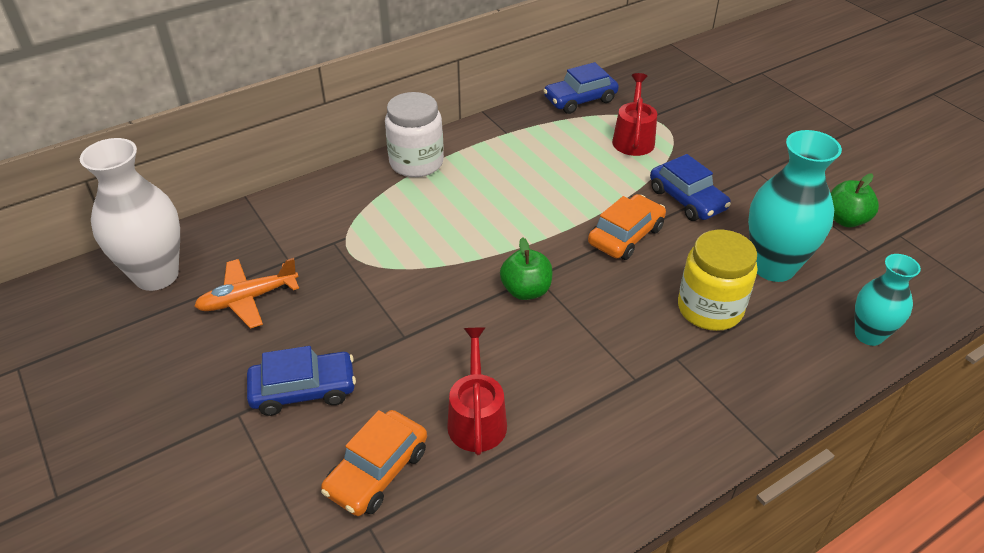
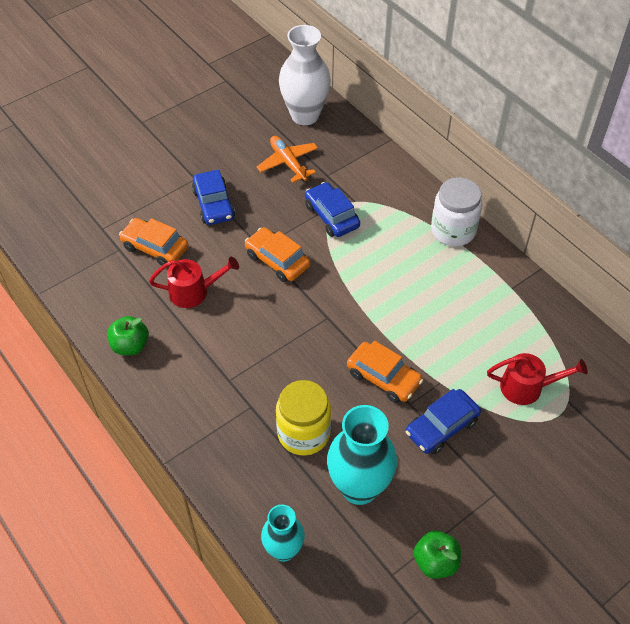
camera: 85 degrees right, 10 degrees up
green apple [500,237,552,300] -> green apple moved to [107,316,149,355]
blue car [543,62,619,114] -> blue car moved to [305,182,360,237]
none -> orange car [245,227,310,282]

